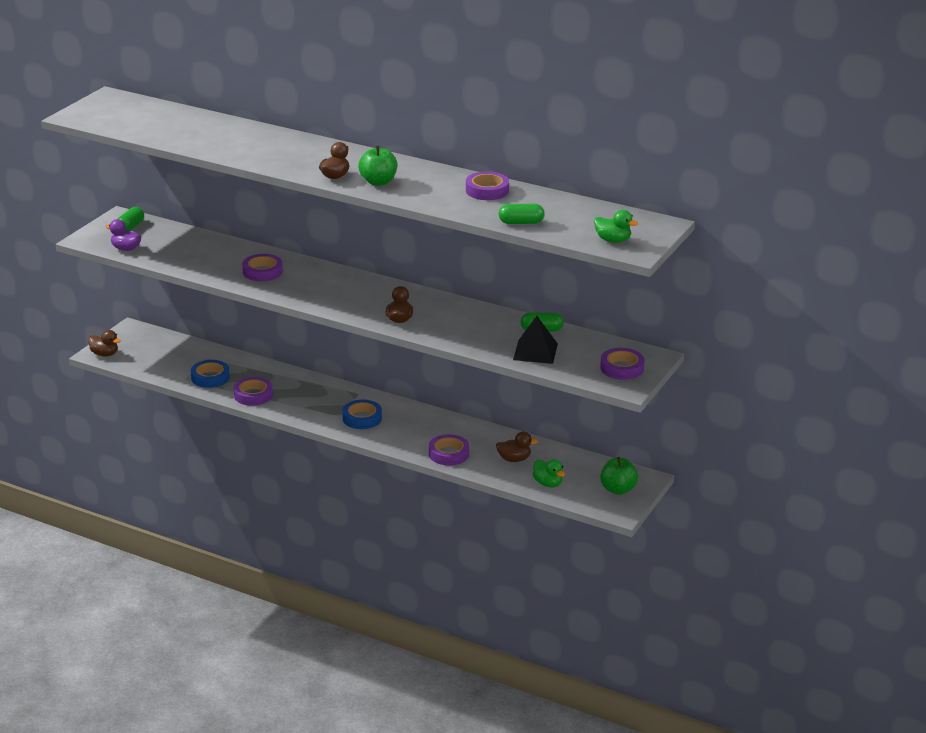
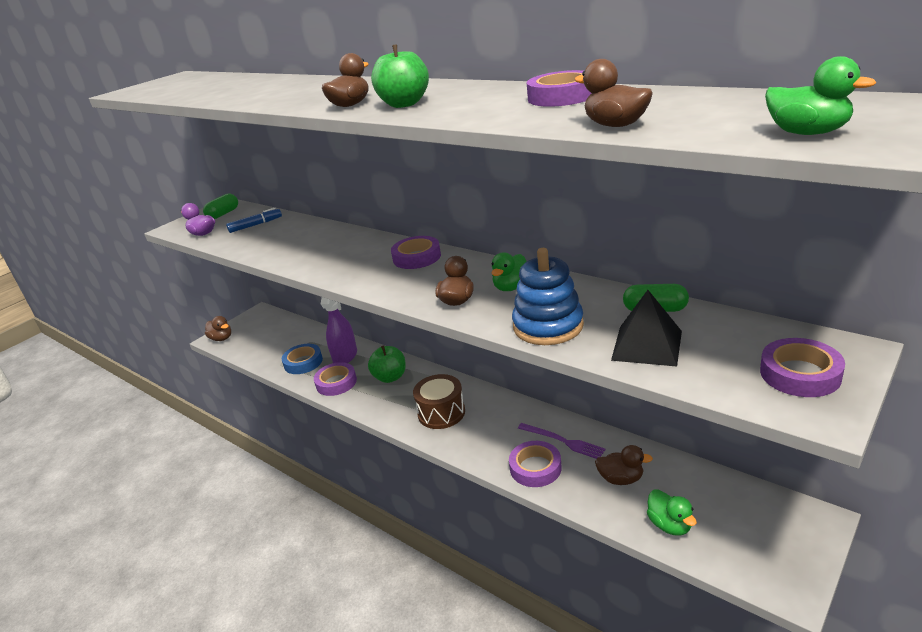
camera: 15 degrees right, 0 degrees up
purple tape [242,254,283,281] -> purple tape moved to [391,236,441,269]
blue tape [342,400,382,429] -> brown drum [413,374,465,429]
green capsule [499,204,545,224] -> brown duck [574,59,653,127]
green apple [600,457,638,495] -> green apple moved to [368,345,406,383]
none -> blue marker [226,208,282,233]
none -> purple spray bottle [321,297,357,363]
none -> green duck [492,253,527,291]
none -> blue stacking toy [512,248,584,345]
none -> purple fork [518,423,606,459]

